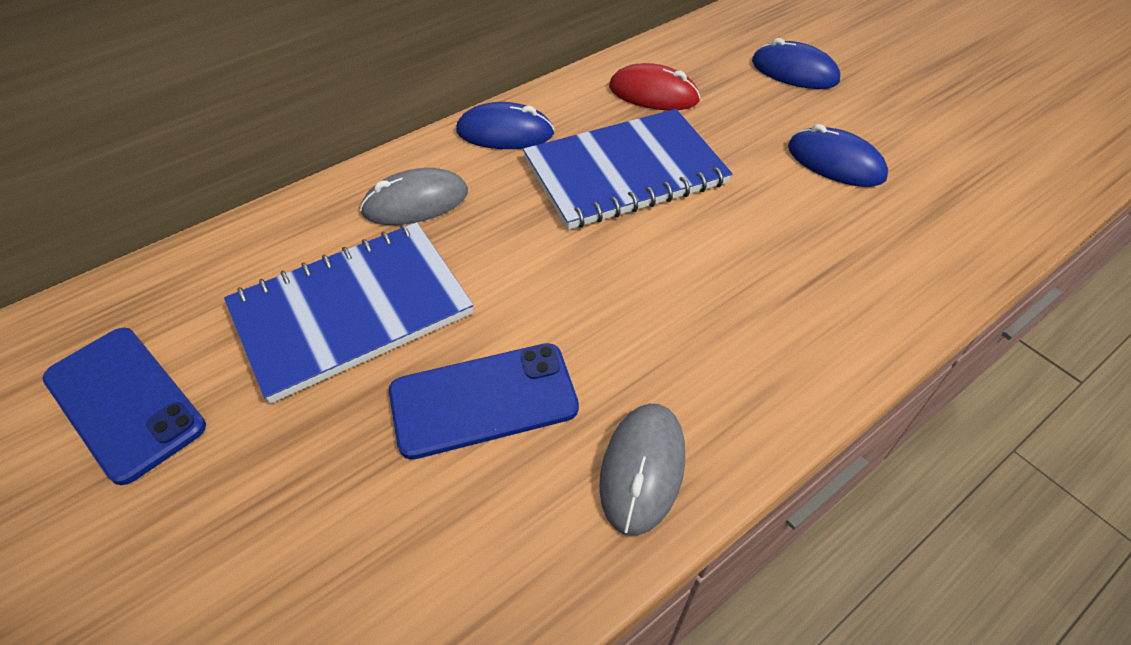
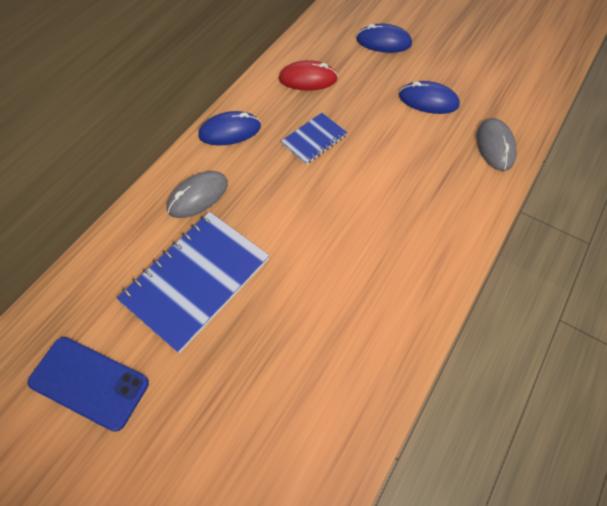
camera: 20 degrees left, 10 degrees up
blue phone [389,343,579,460] -> none
blue notebook [523,109,733,230] -> blue notebook [281,113,348,165], size x0.52
grey mouse [599,404,685,536] -> grey mouse moved to [477,118,517,171]

